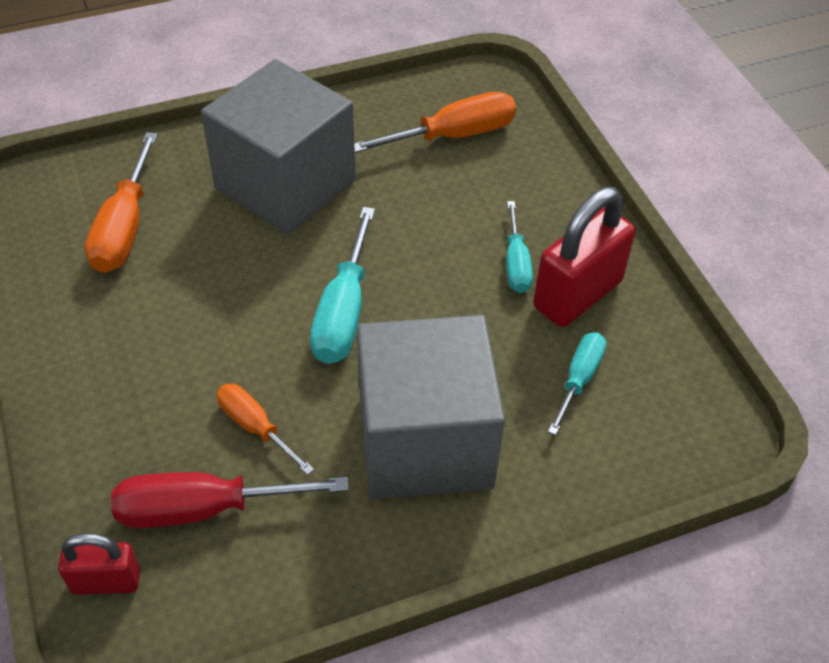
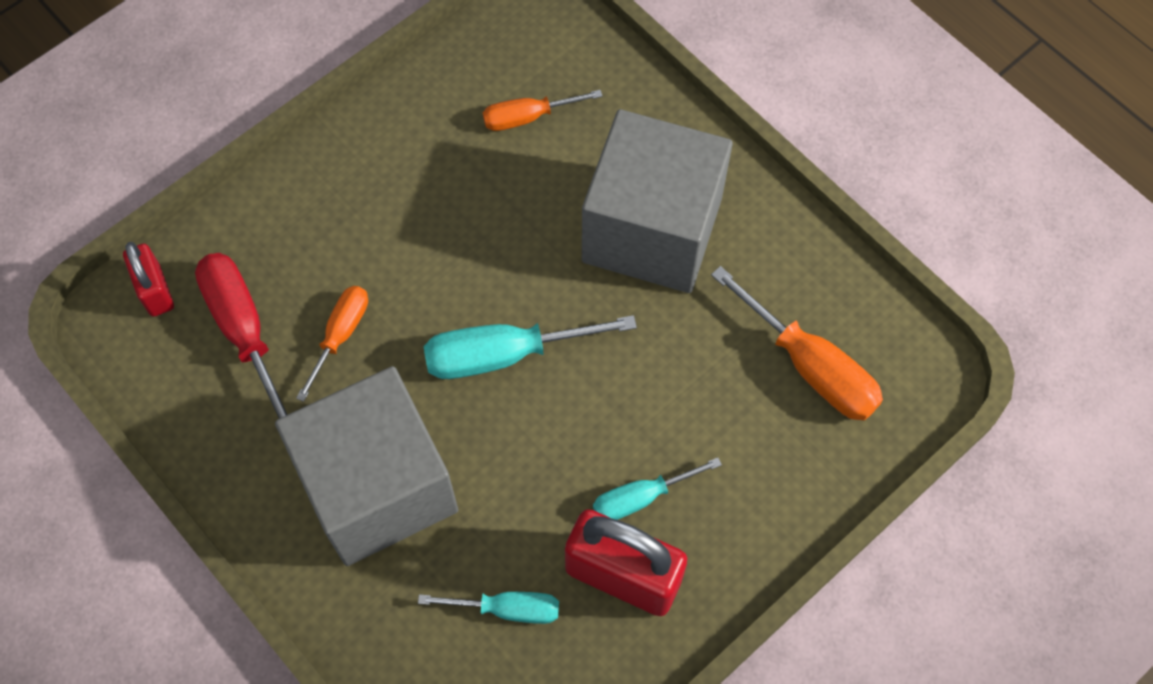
camera: 70 degrees right, 15 degrees up
orange screwdriver [85,132,158,273] -> orange screwdriver [483,90,603,131], size x0.62

